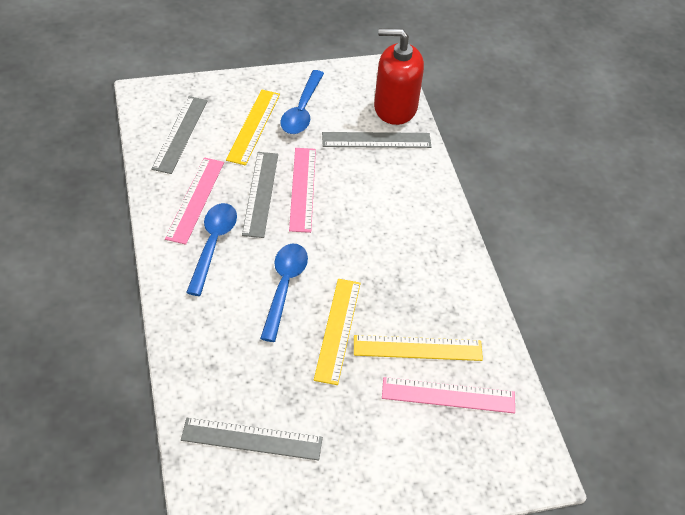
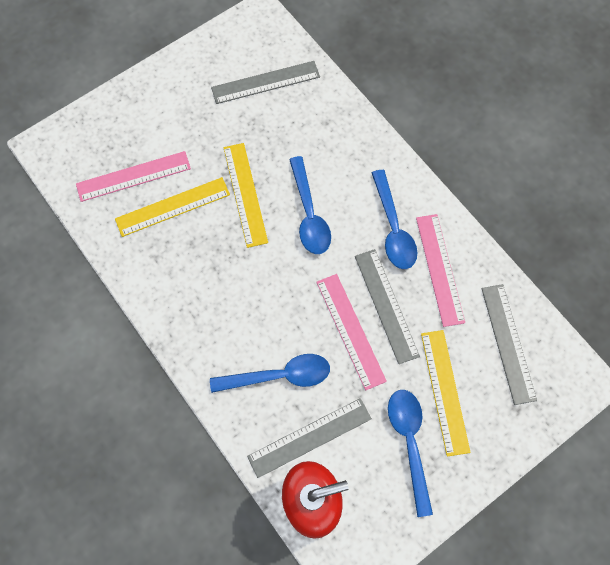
camera: 160 degrees right, 20 degrees up
none -> blue spoon [210,354,330,393]

